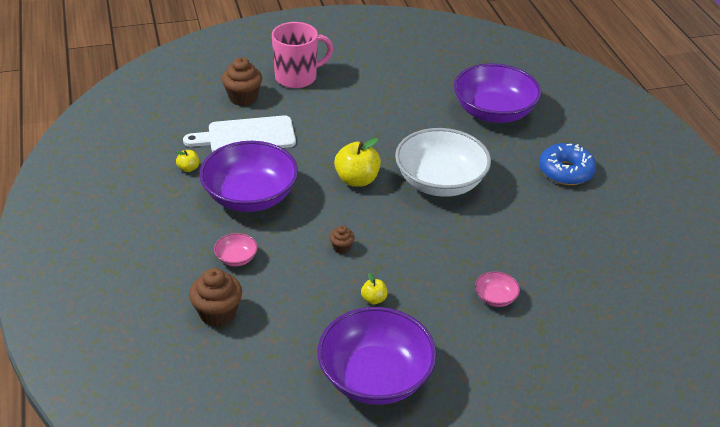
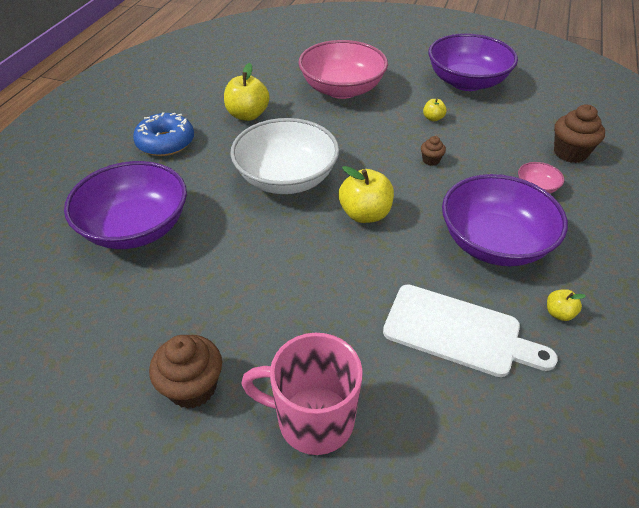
camera: 145 degrees left, 5 degrees up
brown cupcake [221,57,262,106] -> brown cupcake moved to [149,335,222,409]
pink bowl [475,271,520,307] -> pink bowl [298,40,388,99], size x2.39
none -> yellow apple [224,63,269,121]

